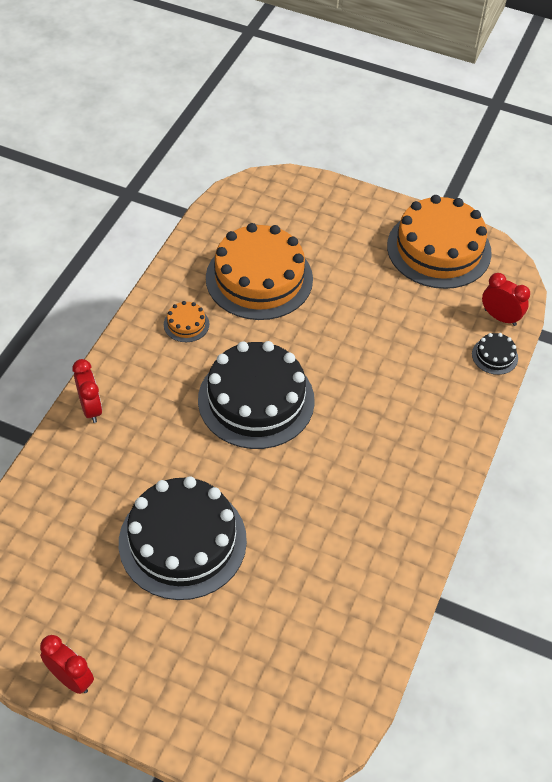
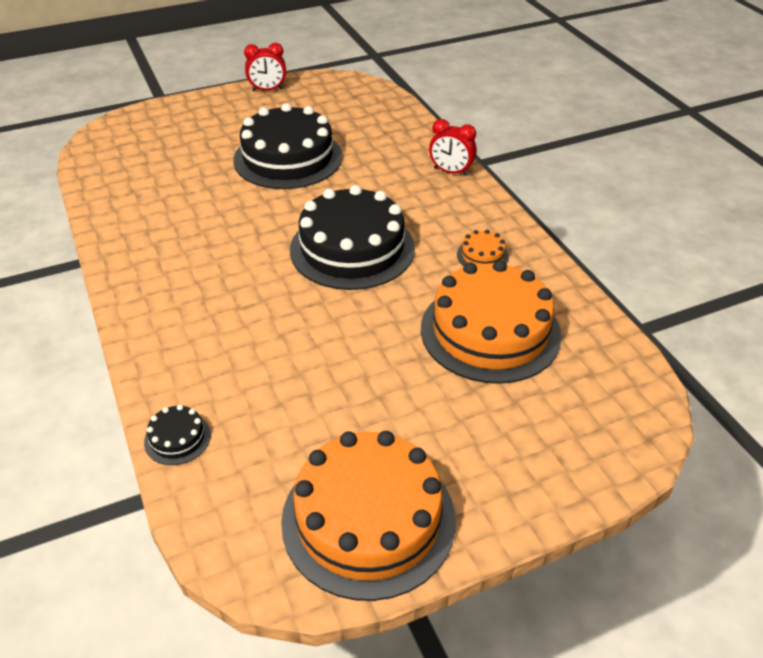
camera: 135 degrees right, 10 degrees down
red clock [482,273,530,326] -> none

